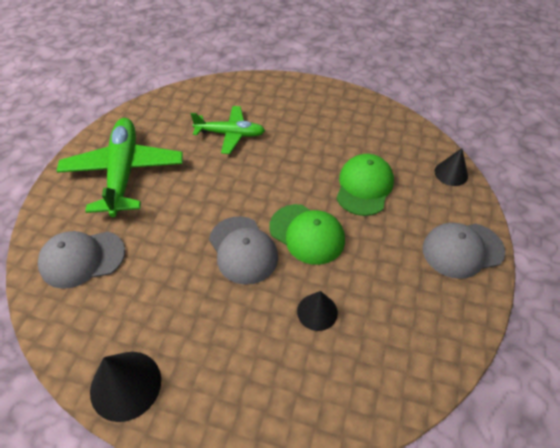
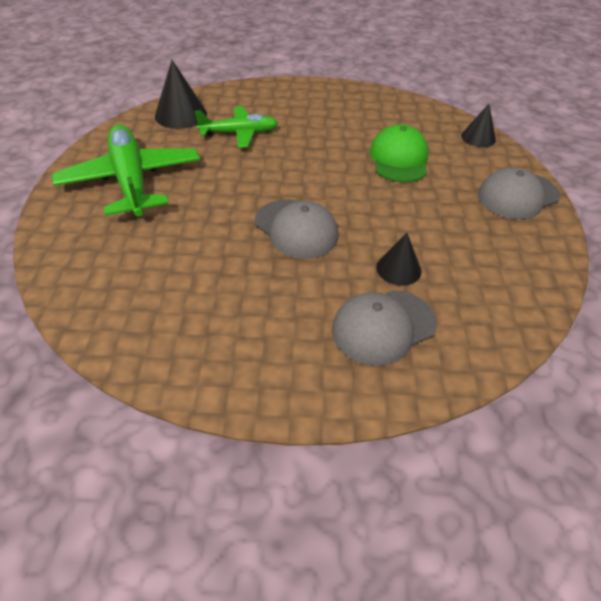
camera: 15 degrees left, 5 degrees down
grey cap [38,231,125,289] -> grey cap moved to [332,290,437,366]
black cone [90,352,161,422] -> black cone moved to [155,60,207,129]
green cap [269,204,345,265] -> none

